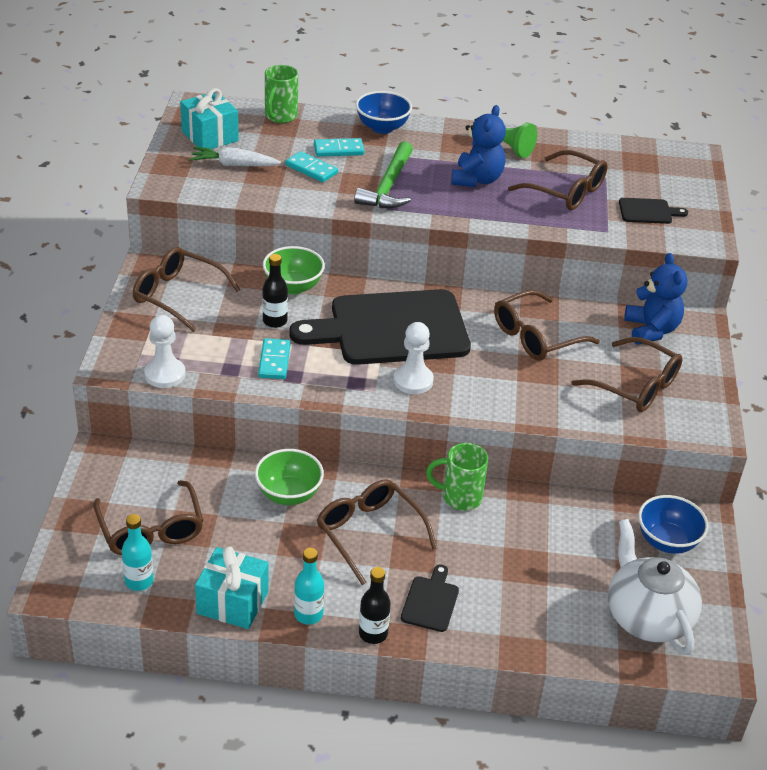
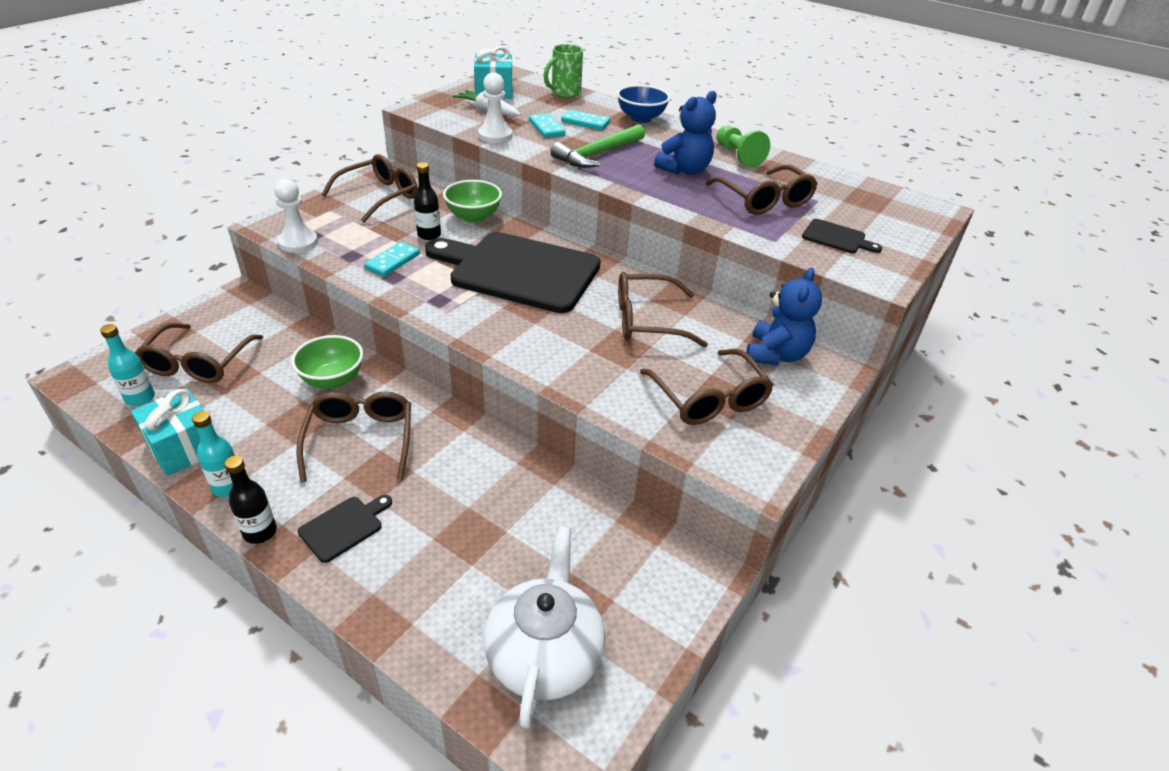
camera: 30 degrees right, 0 degrees up
brown glasses [133,247,240,332] -> brown glasses turned 75 degrees clockwise [321,154,418,223]
white pawn [393,322,434,394] -> white pawn moved to [478,72,512,143]
green mug [426,443,488,511] -> none
blue bowl [638,495,708,554] -> none

